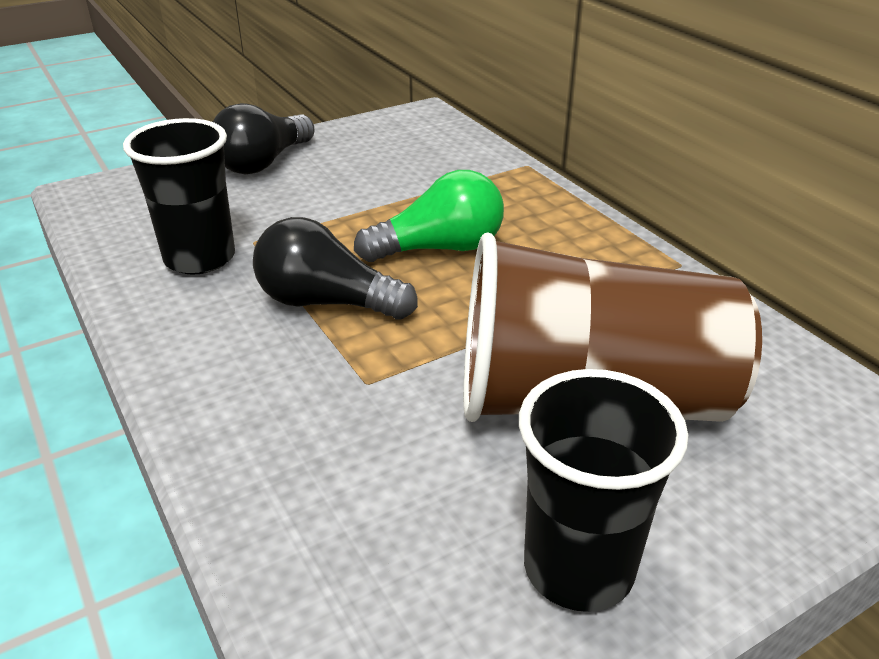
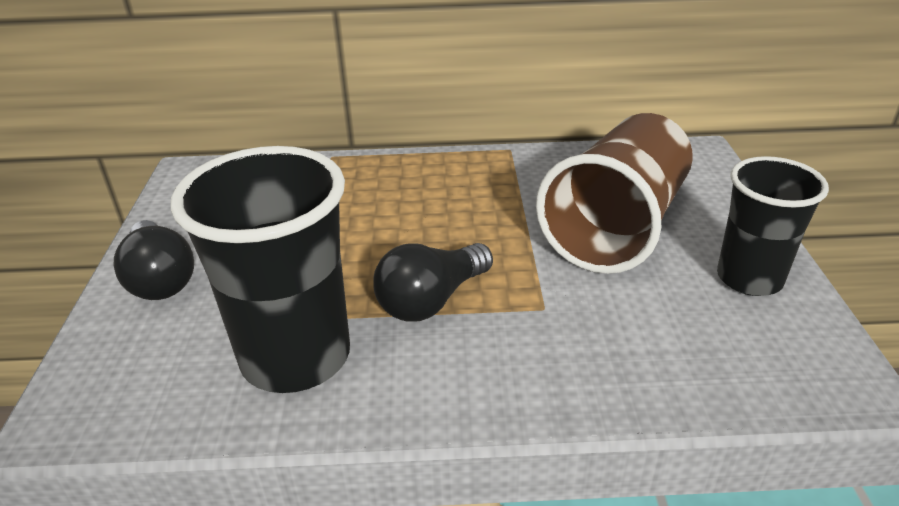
camera: 60 degrees left, 0 degrees up
black cup [123,118,235,275] -> black cup [171,146,350,393], size x1.54
green light bulb [354,170,504,262] -> none

